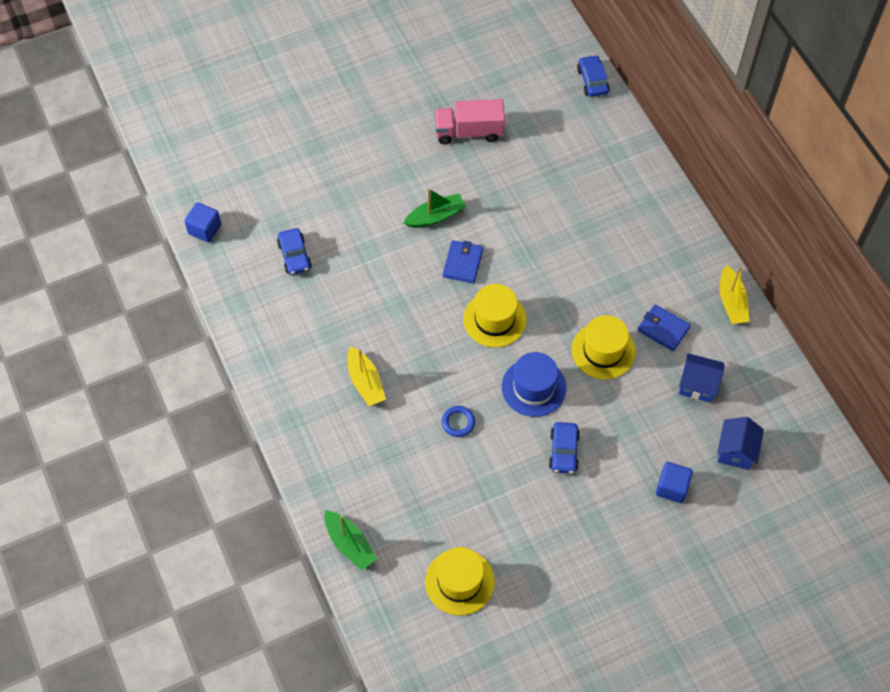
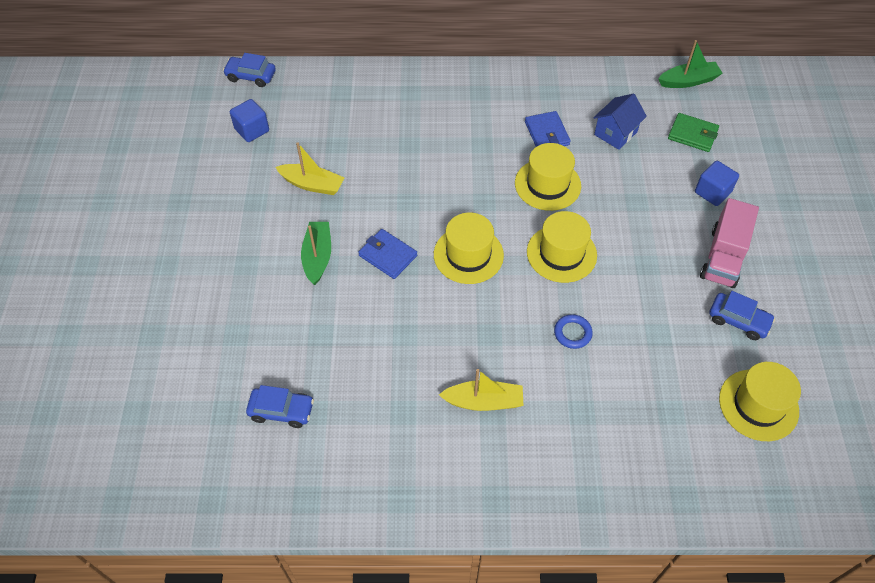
camera: 65 degrees left, 5 degrees down
blue cube [184,202,221,242] -> blue cube moved to [230,99,269,142]
green boat [325,510,377,570] -> green boat moved to [658,40,723,88]
pink truck [434,99,505,144] -> pink truck moved to [700,198,759,288]
blue hat [502,352,567,417] -> yellow hat [527,211,597,283]
blue car [549,422,580,474] -> blue car moved to [709,291,775,340]
blue wallet [637,304,691,351] -> blue wallet turned 75 degrees counterclockwise [525,111,571,147]
blue house [717,417,764,470] -> green wallet [668,113,719,152]
yellow boat [720,265,749,324] -> yellow boat moved to [275,142,345,195]

